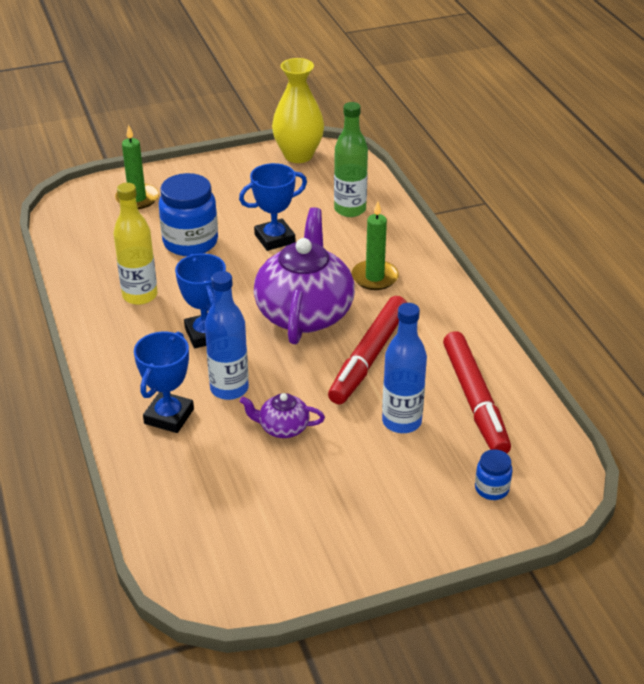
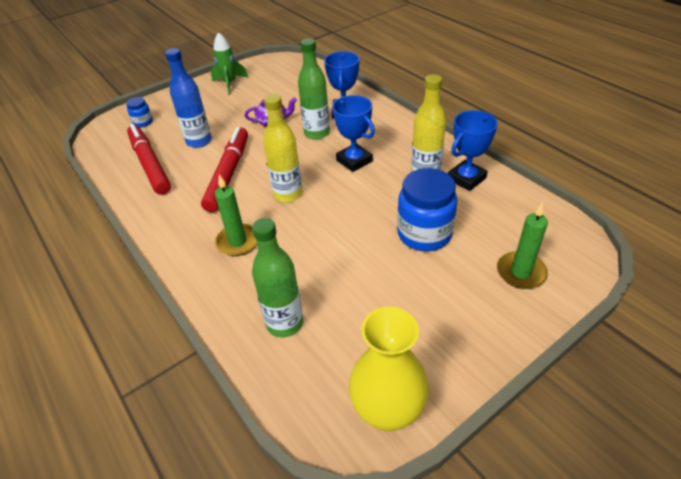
camera: 165 degrees right, 5 degrees up
blue bottle [205,271,249,400] -> green bottle [298,39,330,140]
blue trophy [239,163,307,251] -> blue trophy moved to [448,110,498,191]
purple teapot [254,207,355,344] -> yellow bottle [263,94,303,202]
none -> green rocket [211,32,248,95]

